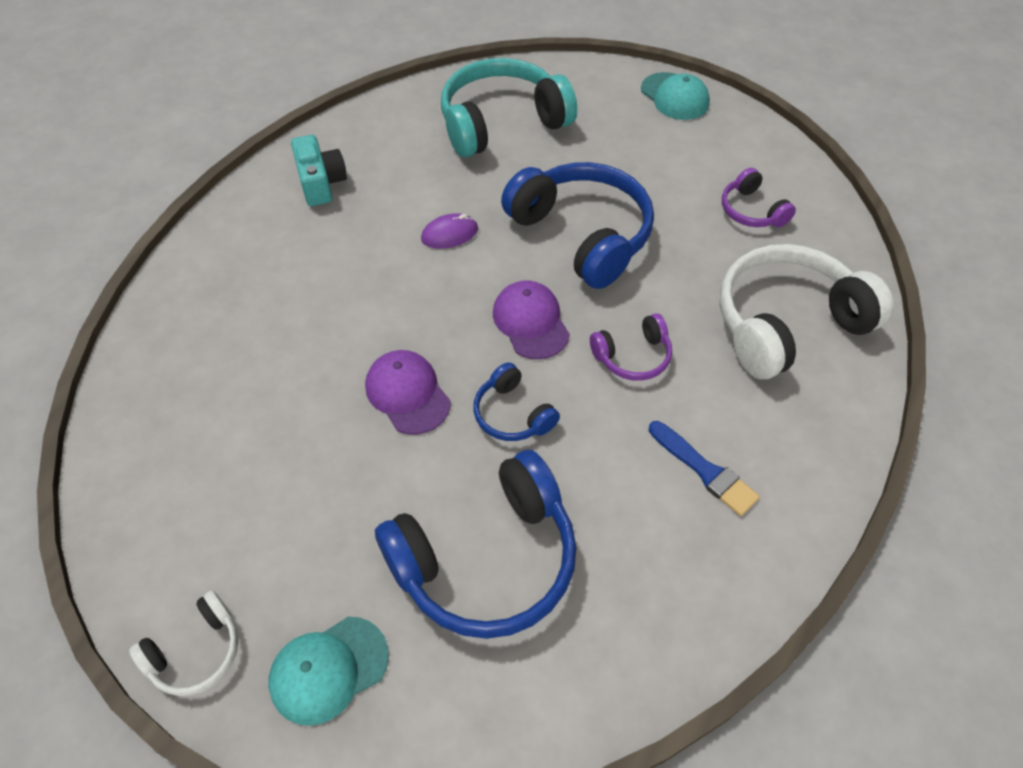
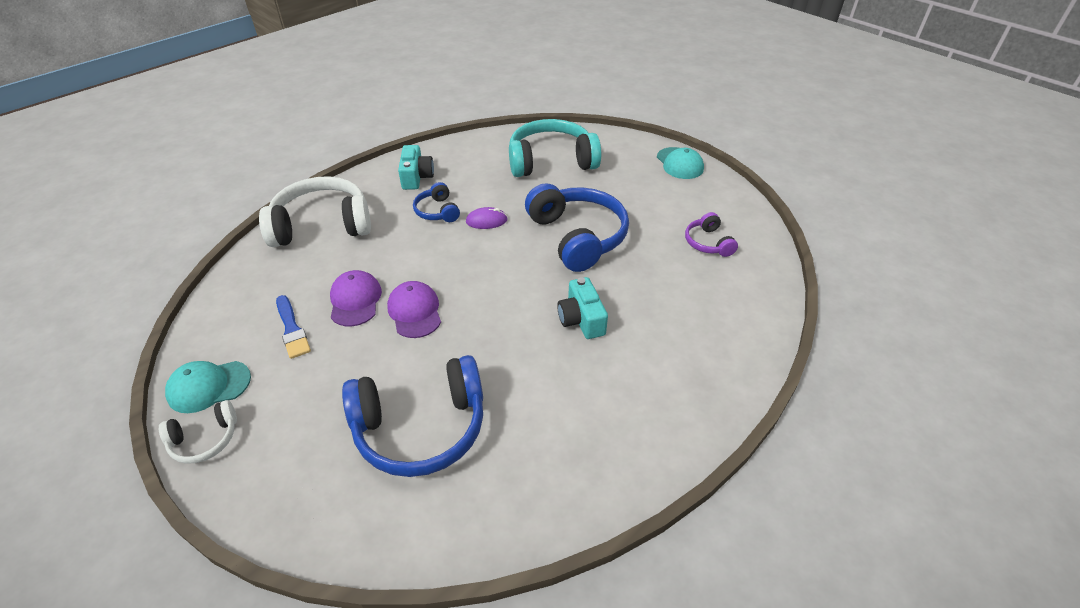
camera: 15 degrees right, 10 degrees down
turquoise cap [269,617,389,726] -> turquoise cap moved to [165,361,251,413]
blue headphones [473,362,560,441] -> blue headphones moved to [413,182,460,222]
purple cap [493,281,570,359] -> purple cap moved to [330,270,382,326]
purple headphones [590,313,672,381] -> turquoise camera [557,277,608,339]
blue brush [649,421,760,516] -> blue brush moved to [276,295,311,359]
white headphones [719,244,894,379] -> white headphones moved to [259,176,371,247]

